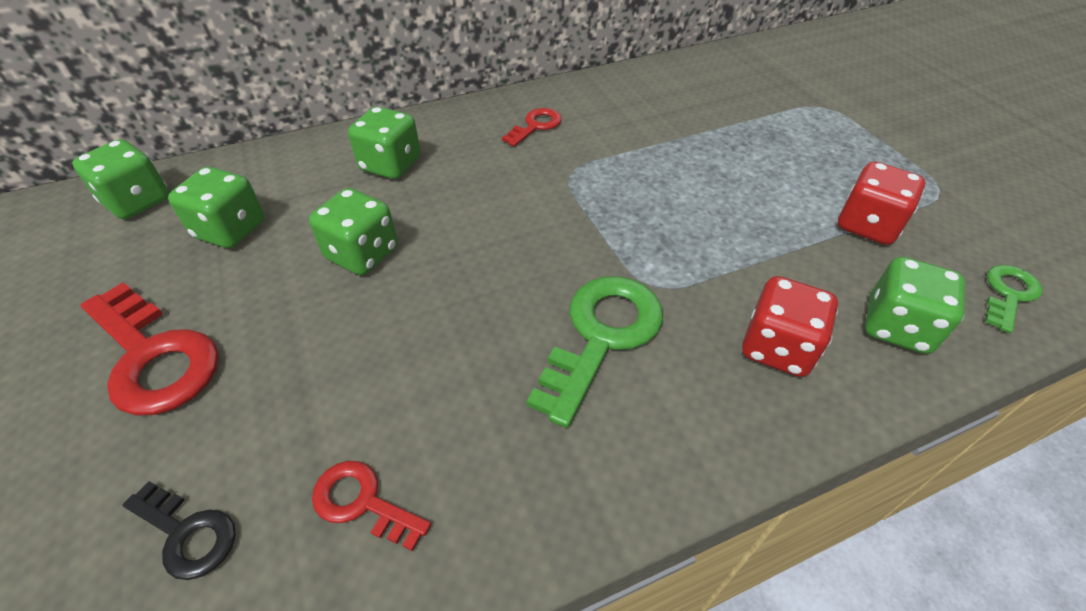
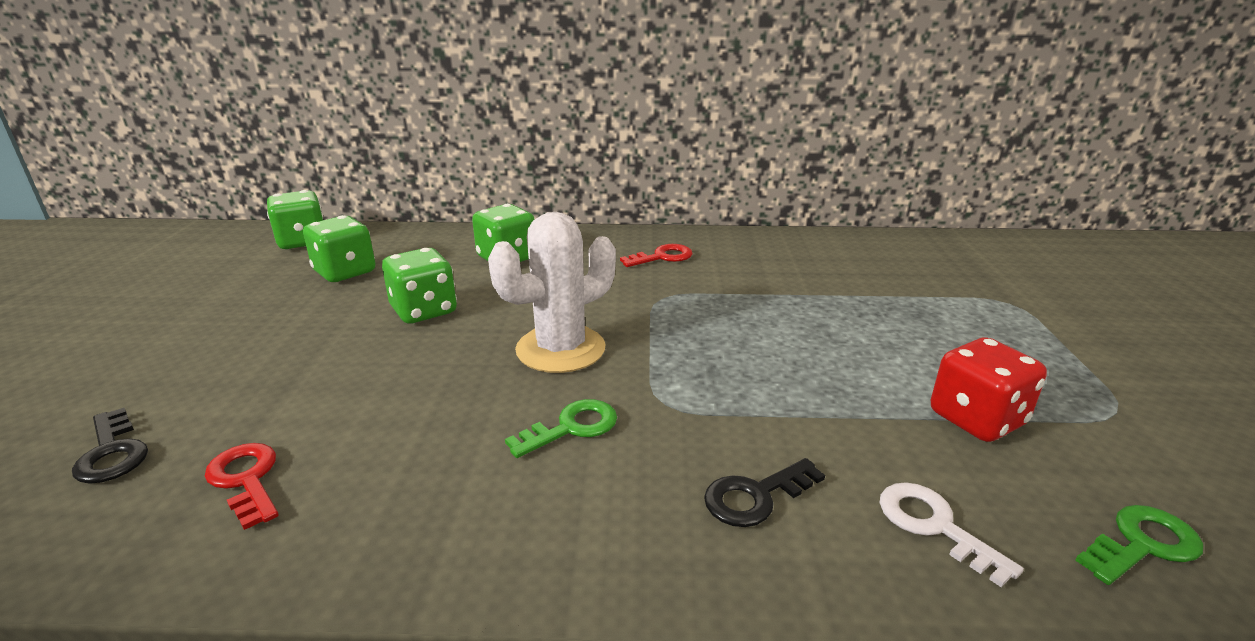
camera: 25 degrees right, 20 degrees down
red key [81,282,219,415] -> none
green key [526,276,663,428] -> green key [505,399,617,458], size x0.55
red dice [742,276,838,377] -> black key [704,458,825,527]
green dice [865,257,965,354] -> white key [880,482,1024,587]
none -> white cactus [488,212,616,373]

